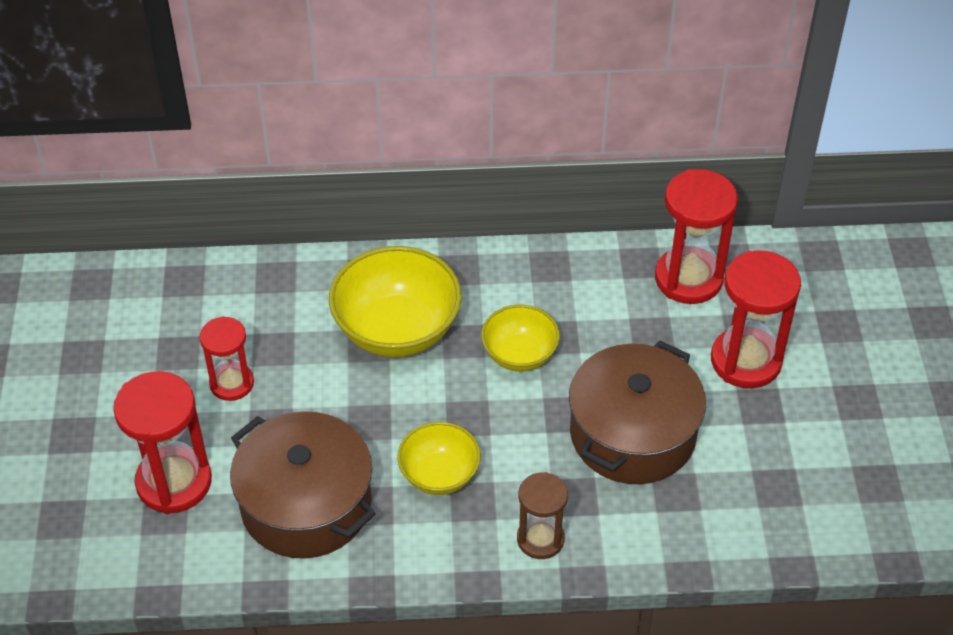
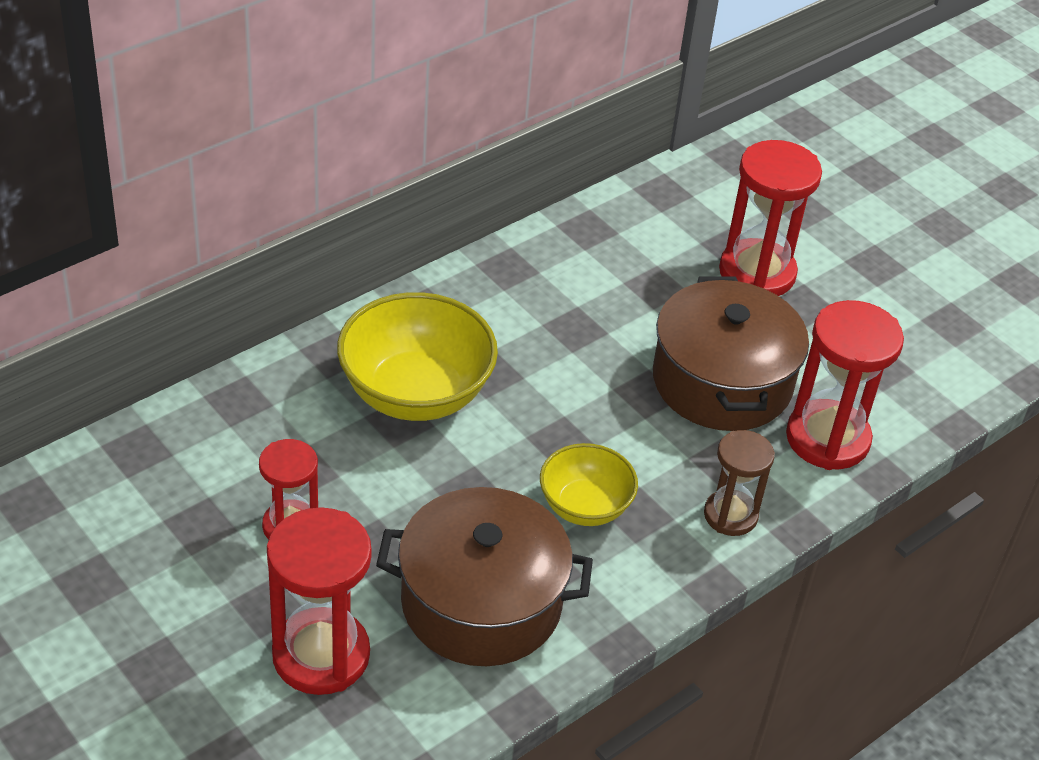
camera: 40 degrees left, 5 degrees down
yellow bowl [481,305,560,371] -> none
red hourglass [655,169,738,304] -> red hourglass moved to [786,300,904,470]

